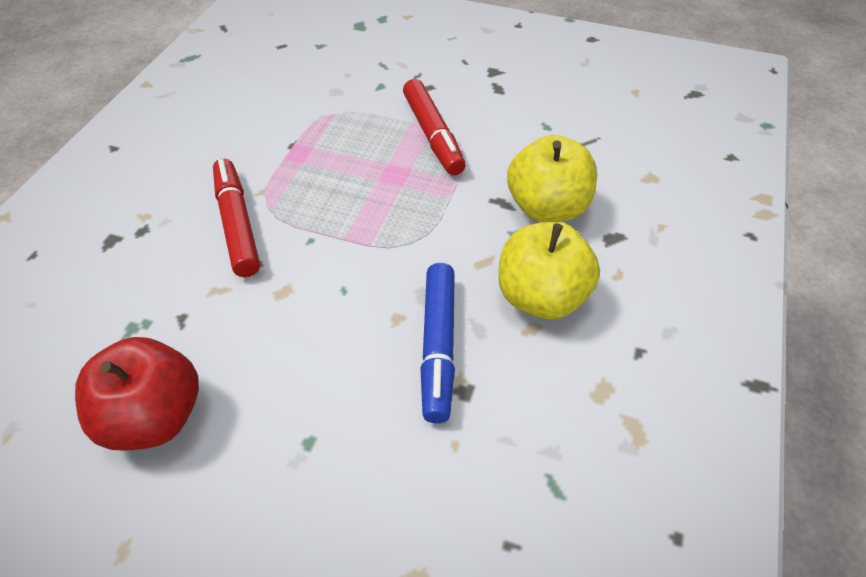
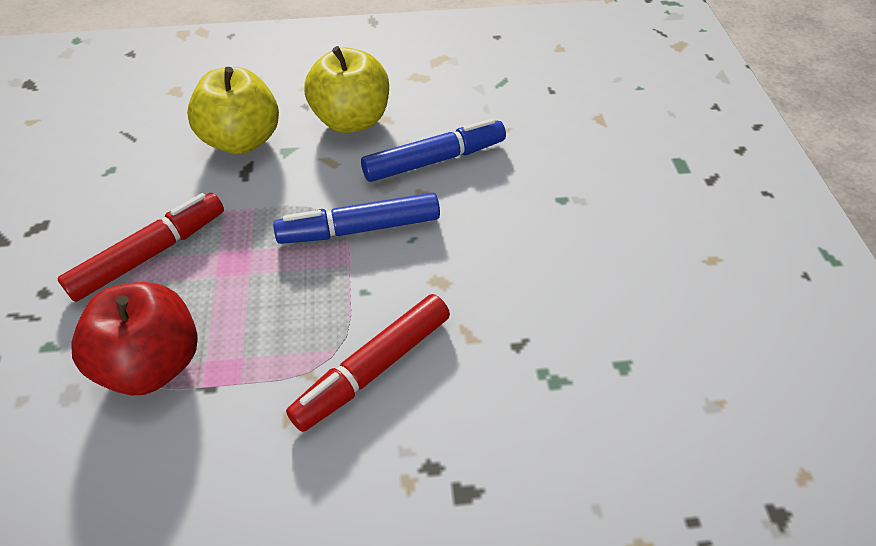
camera: 115 degrees left, 0 degrees up
red apple [75,337,199,451] -> red apple moved to [72,282,198,396]
none -> blue marker [273,192,440,244]

